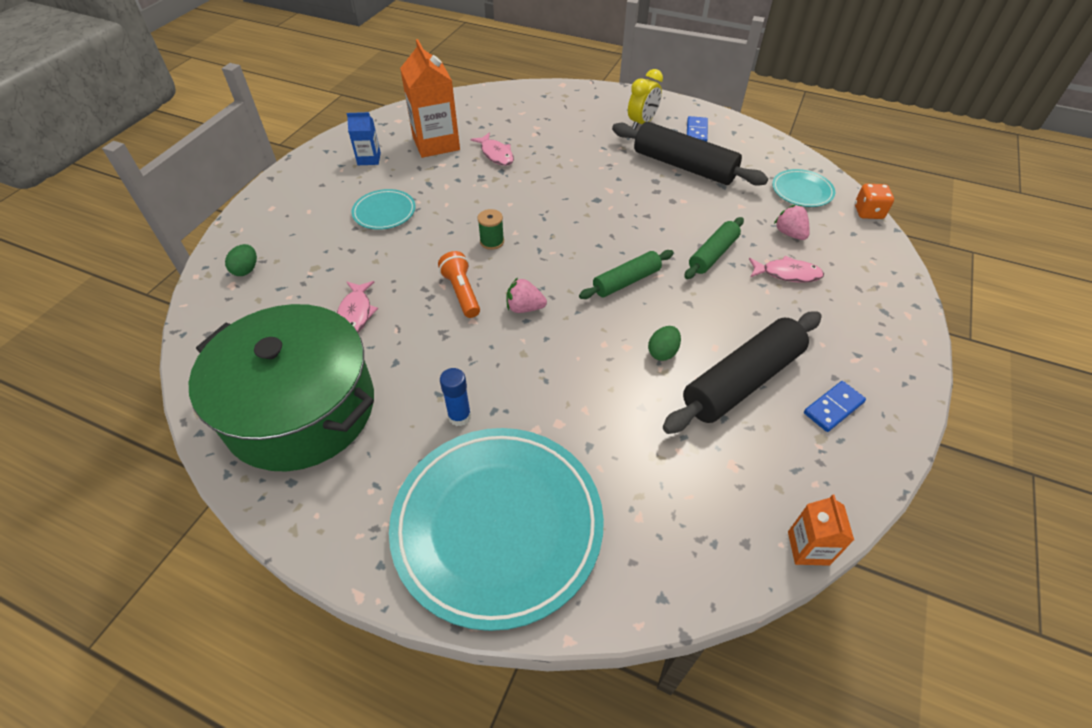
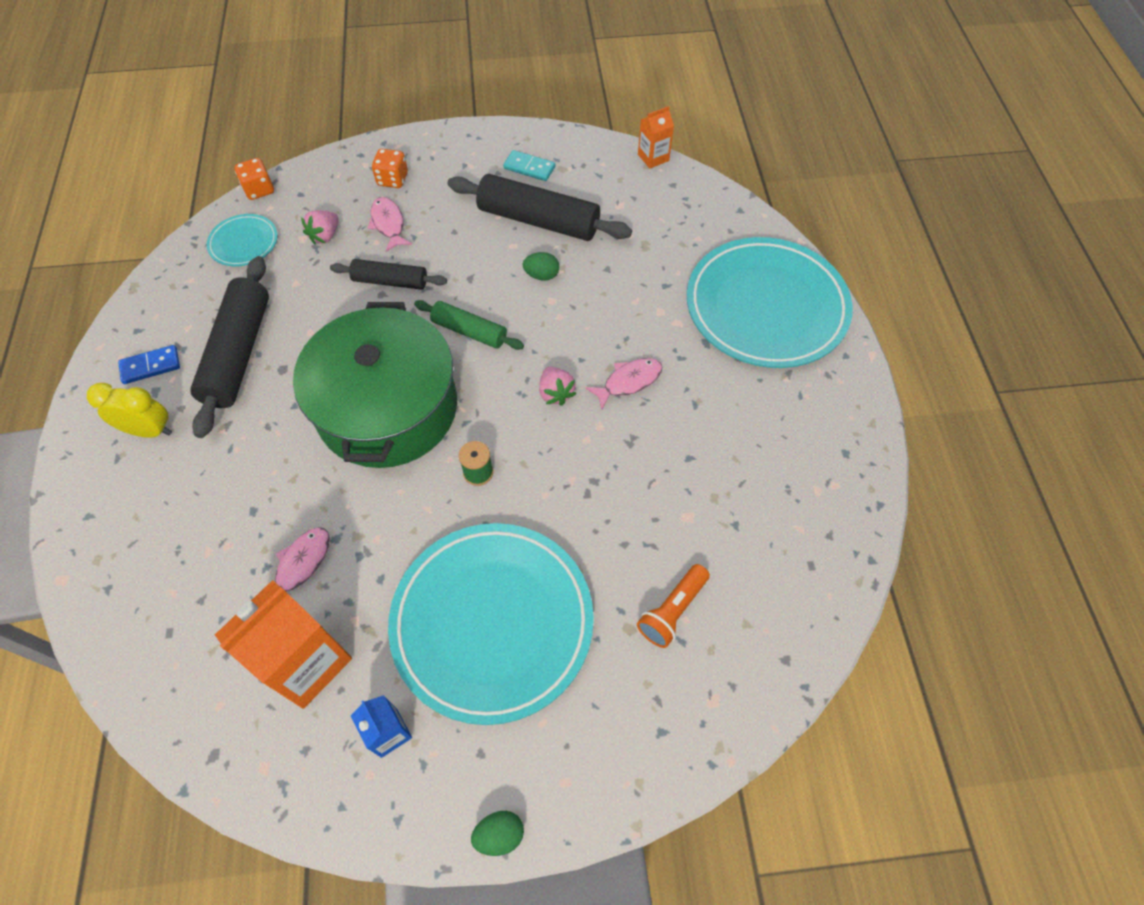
camera: 120 degrees left, 10 degrees up
green pot [189,304,374,471] -> green pot moved to [293,302,457,468]
green egg [225,244,257,276] -> green egg moved to [471,811,524,856]
pink fish [337,281,378,333] -> pink fish moved to [585,358,662,409]
turquoise plate [352,189,416,230] -> turquoise plate [388,523,594,725], size x2.24
orange flashlight [438,251,480,318] -> orange flashlight moved to [637,564,710,648]
blue glue stick [440,368,471,426] -> none
green rolling pin [684,217,744,279] -> black rolling pin [330,259,447,290]
blue domino [804,381,866,432] -> turquoise domino [503,150,555,181]
none -> orange dice [372,149,408,188]

